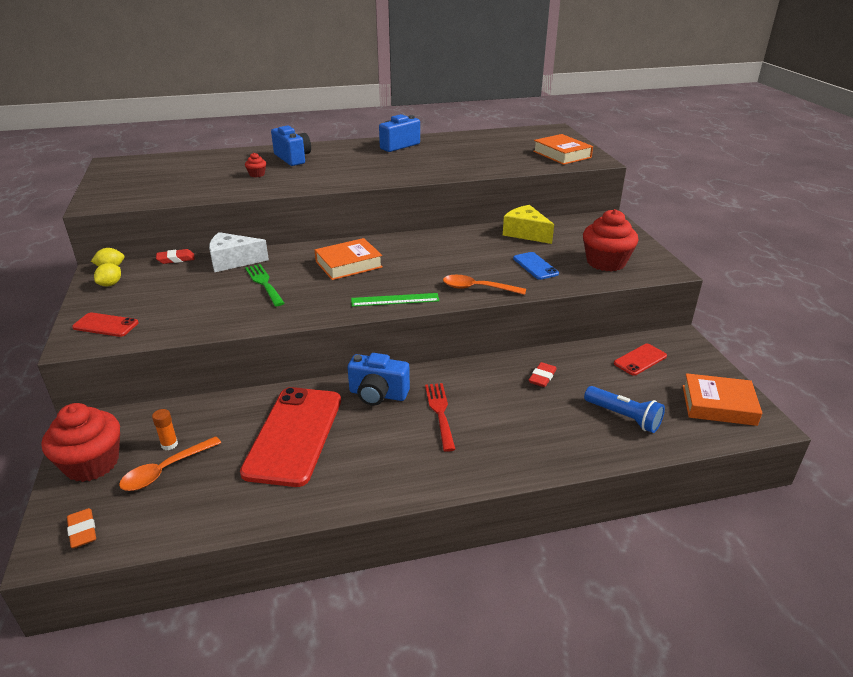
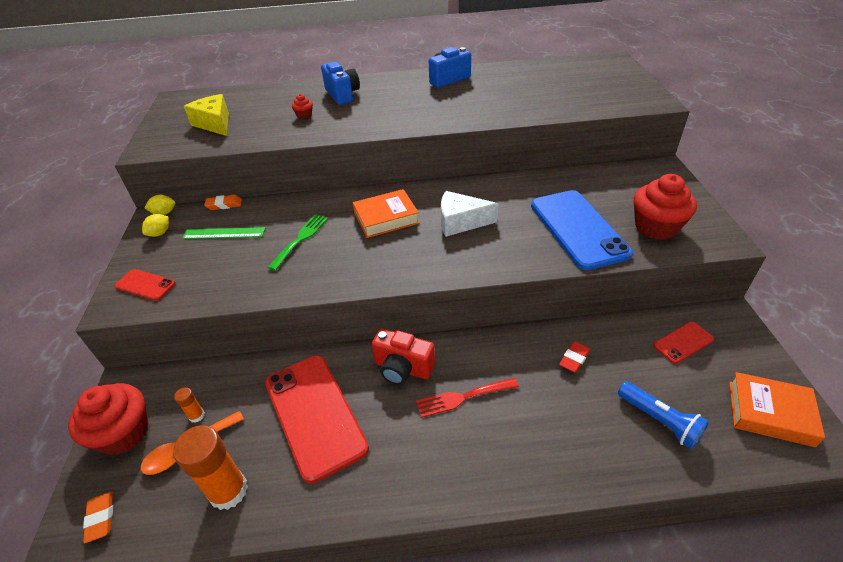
camera: 10 degrees right, 10 degrees up
red eraser [156,249,194,264] -> orange eraser [204,195,242,210]
white cheese [209,232,269,272] -> white cheese moved to [441,191,498,237]
red phone [240,387,341,487] -> red phone turned 45 degrees counterclockwise [265,355,369,483]
green fork [245,264,285,306] -> green fork turned 45 degrees clockwise [267,214,328,271]
blue camera [347,353,410,406] -> red camera [372,328,435,385]
green ruler [351,293,439,307] -> green ruler moved to [182,227,265,239]
red fork [425,383,456,452] -> red fork turned 105 degrees counterclockwise [416,378,519,418]
orange spoon [443,275,526,295] -> none
yellow cheese [503,205,554,244] -> yellow cheese moved to [184,94,229,136]
blue phone [513,252,559,280] -> blue phone [531,190,633,270], size x2.12
orange book [533,134,593,165] -> none
none -> orange glue stick [173,425,248,510]

